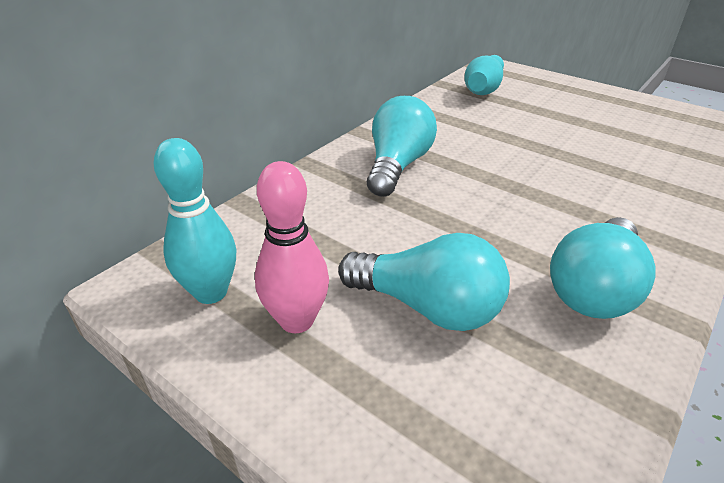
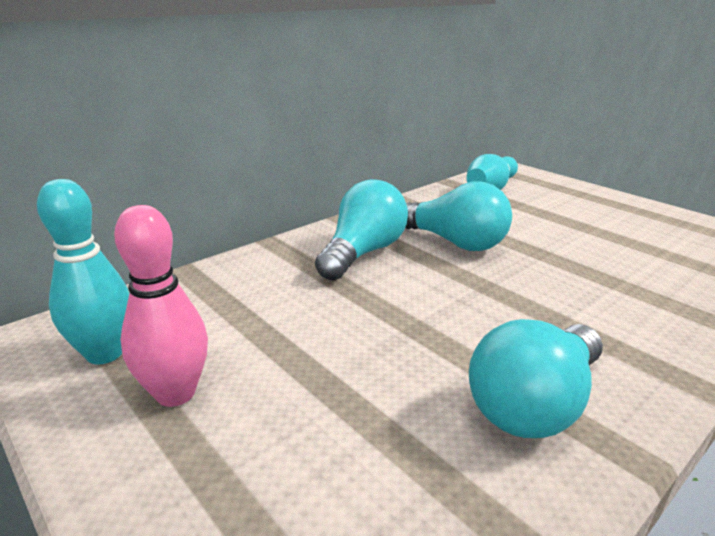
camera: 10 degrees right, 10 degrees down
turquoise light bulb [338,233,510,331] -> turquoise light bulb moved to [405,181,512,251]

